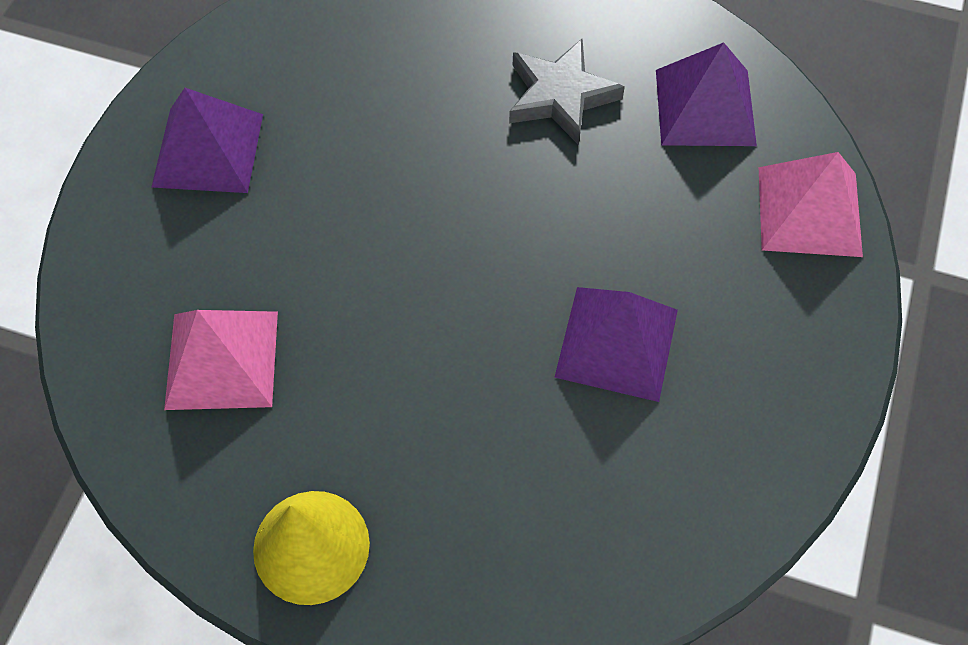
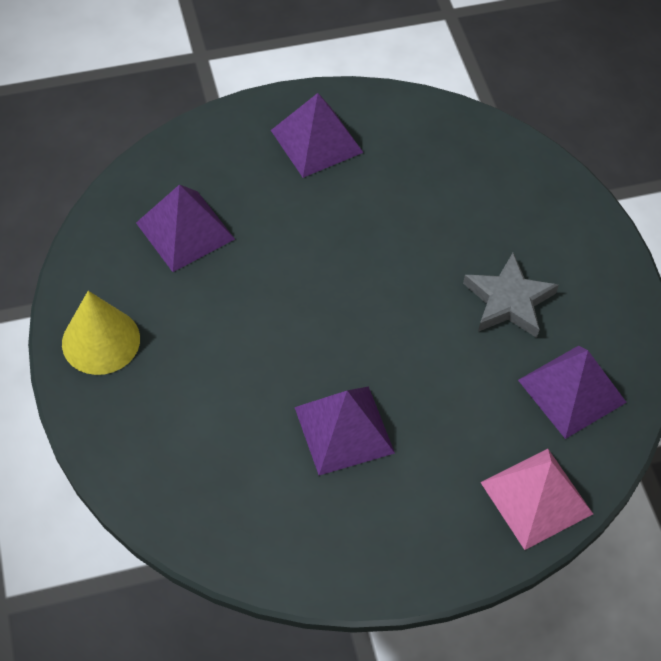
camera: 55 degrees right, 5 degrees down
pink pyramid [164,310,278,410] -> purple pyramid [136,184,235,272]

